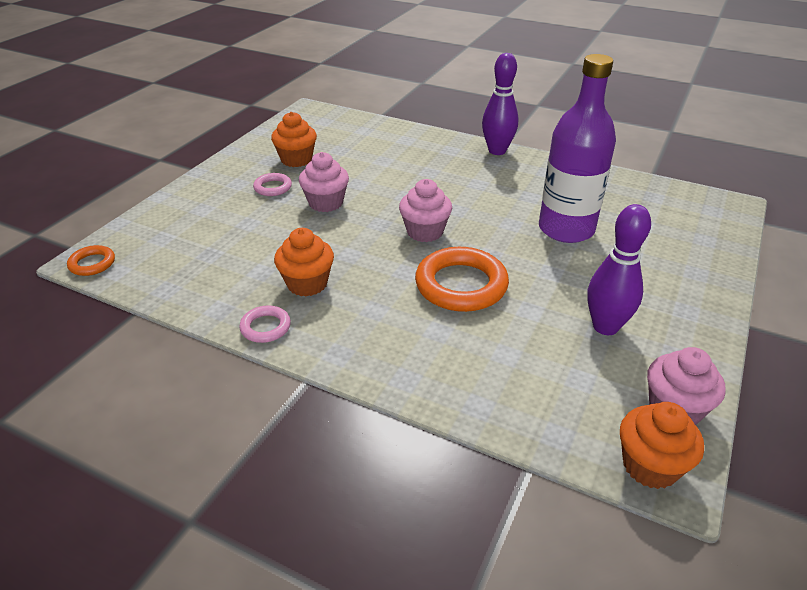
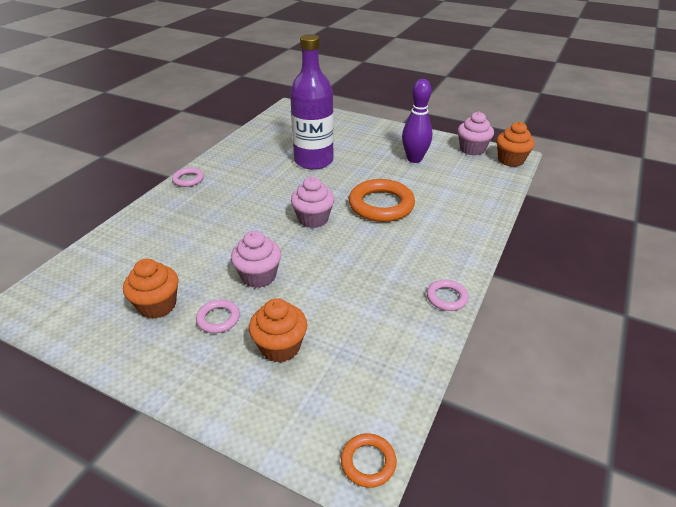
camera: 90 degrees left, 0 degrees up
orange cupcake [274,228,334,296] -> orange cupcake moved to [249,298,307,363]
purple bowling pin [482,53,518,155] -> pink ring [172,168,204,187]

